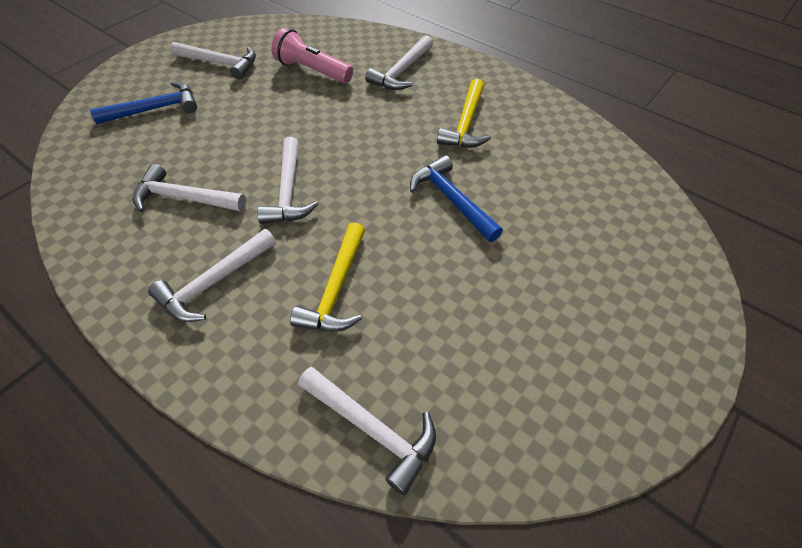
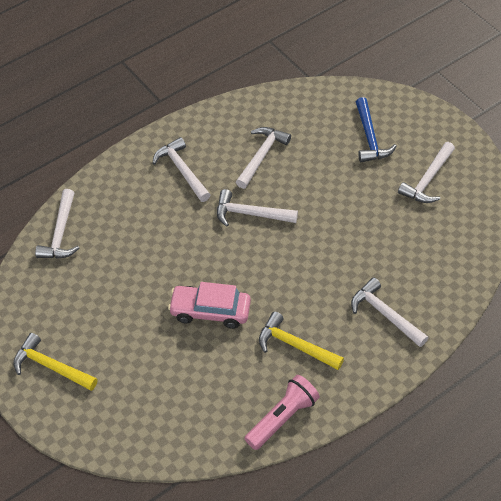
camera: 105 degrees right, 0 degrees up
pink flashlight [271,28,353,83] -> pink flashlight moved to [244,375,320,450]
yellow hammer [290,222,365,332] -> yellow hammer moved to [13,333,98,391]
white hammer [298,367,436,495] -> white hammer turned 45 degrees counterclockwise [35,189,79,259]
blue hammer [410,155,503,242] -> pink car [168,282,251,329]

